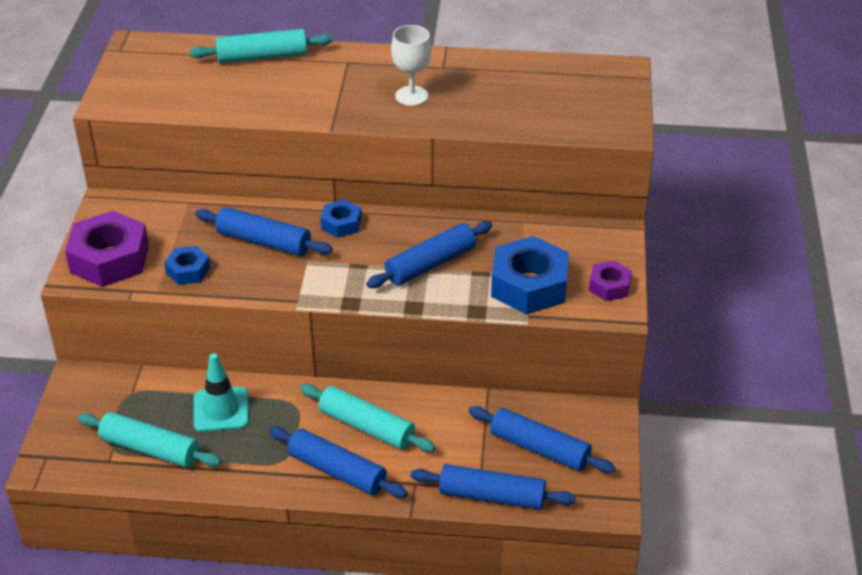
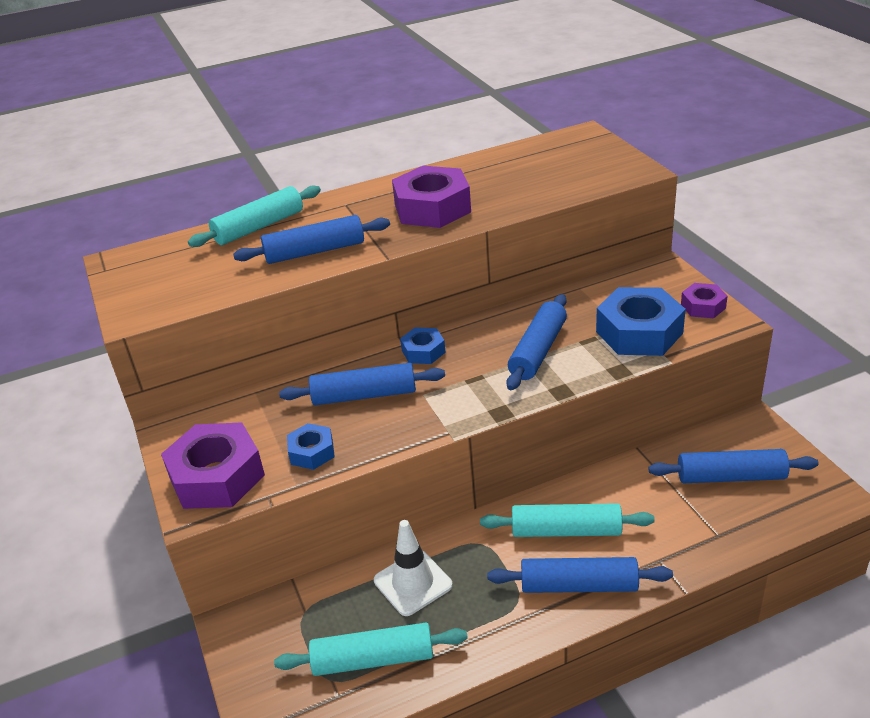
camera: 25 degrees left, 5 degrees down
turquoise traffic cone [194,353,249,432] -> white traffic cone [374,520,453,616]
white goblet [391,25,432,106] -> purple nut [392,166,471,228]
blue rolling pin [410,464,576,510] -> blue rolling pin moved to [233,215,390,264]

